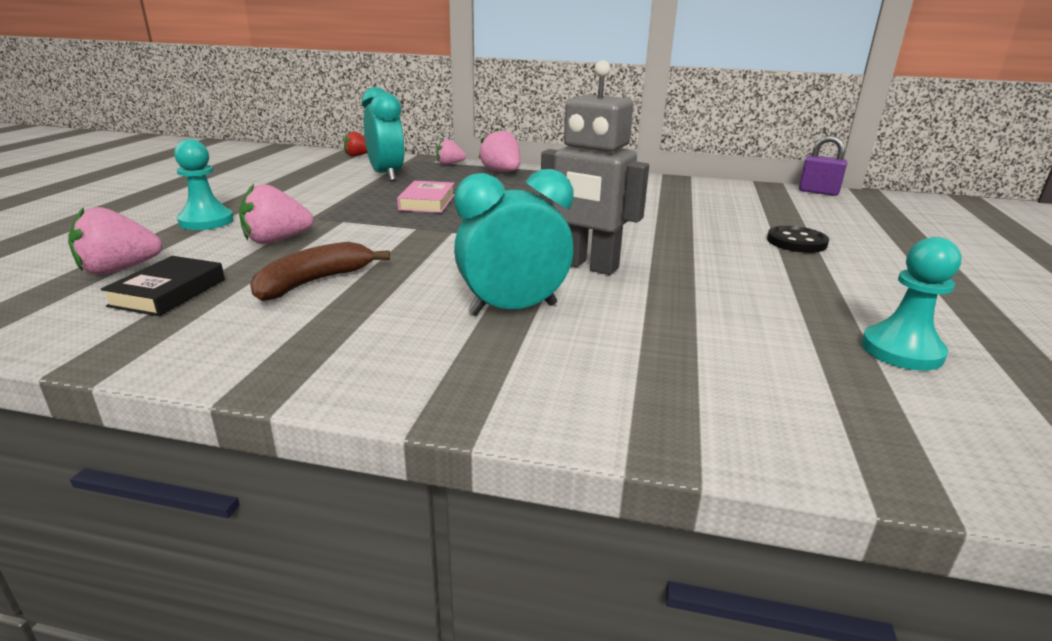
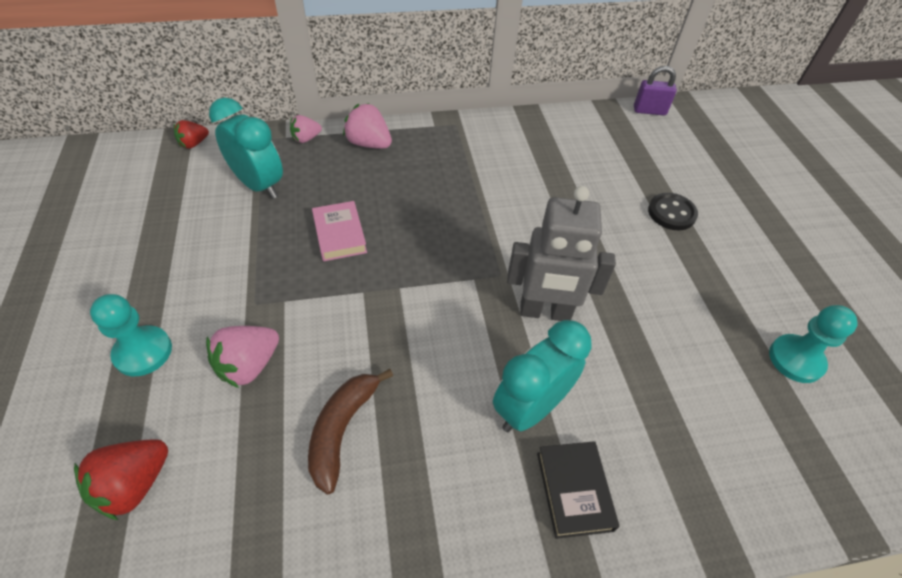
camera: 25 degrees left, 25 degrees up
pink strawberry [68,207,162,275] -> red strawberry [74,439,168,520]
black book [100,256,225,316] -> black book moved to [537,441,619,539]

